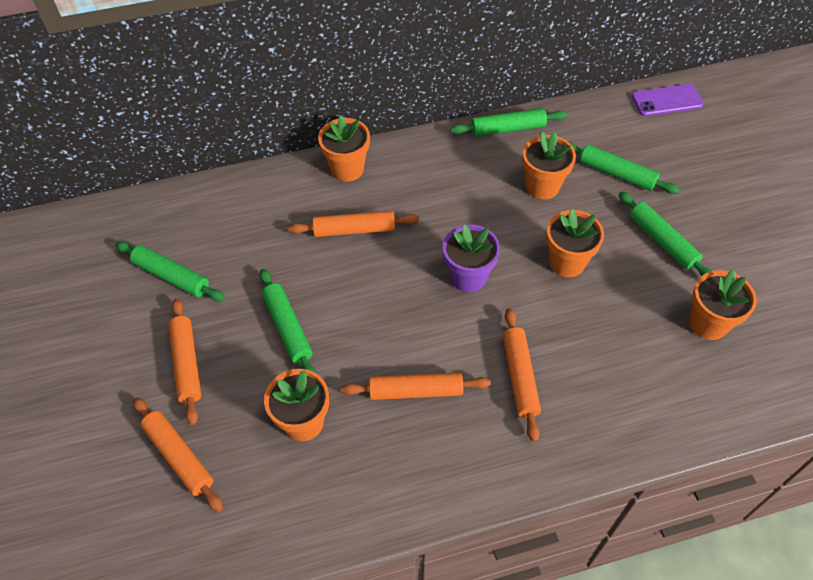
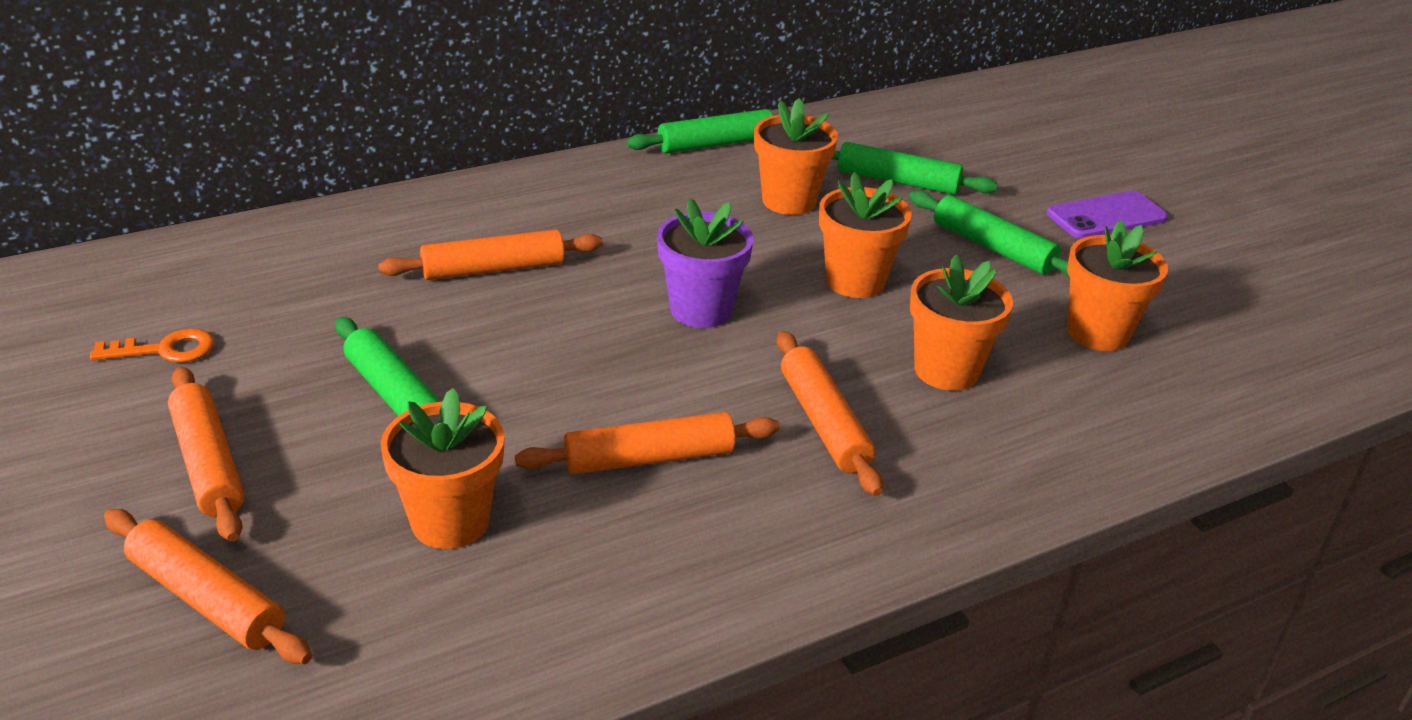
camera: 15 degrees left, 20 degrees down
green rolling pin [116,241,225,301] -> orange key [90,329,214,363]
orange flower pot [318,115,370,182] -> orange flower pot moved to [910,254,1013,391]
purple phone [631,84,704,116] -> purple phone moved to [1047,191,1168,238]

